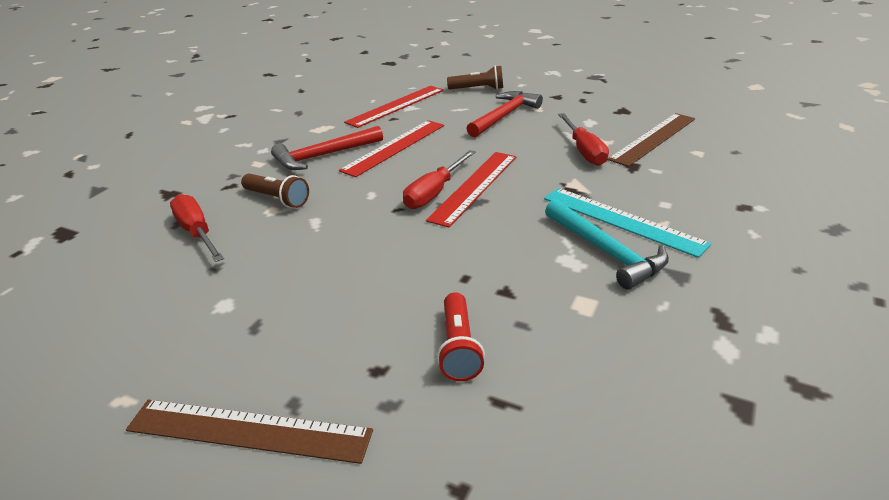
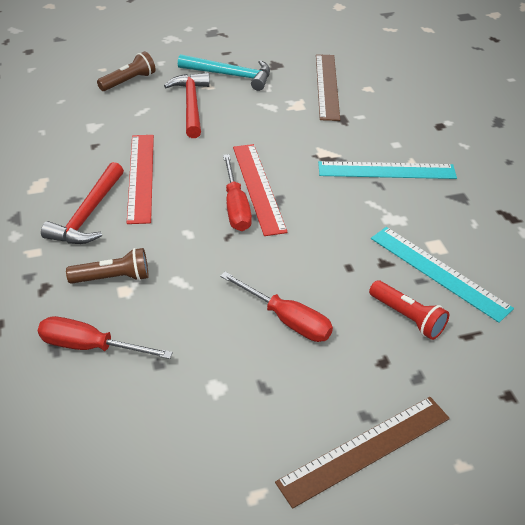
camera: 45 degrees left, 10 degrees up
red ruler [344,86,444,128] -> none
turquoise hammer [545,199,669,290] -> turquoise hammer moved to [178,54,270,91]
red screwdriver [558,113,609,166] -> red screwdriver moved to [220,272,333,342]
none -> turquoise ruler [371,227,514,323]

